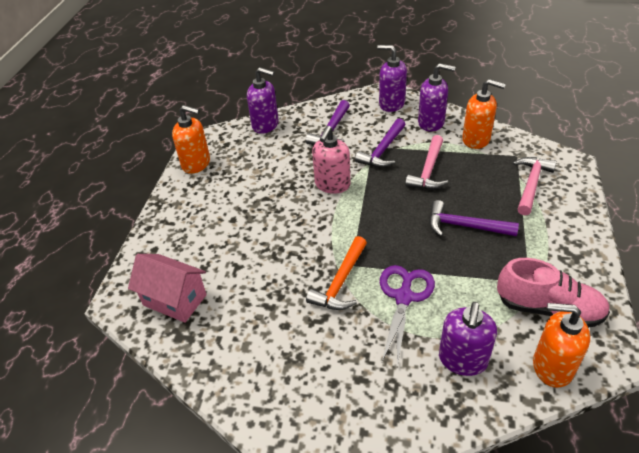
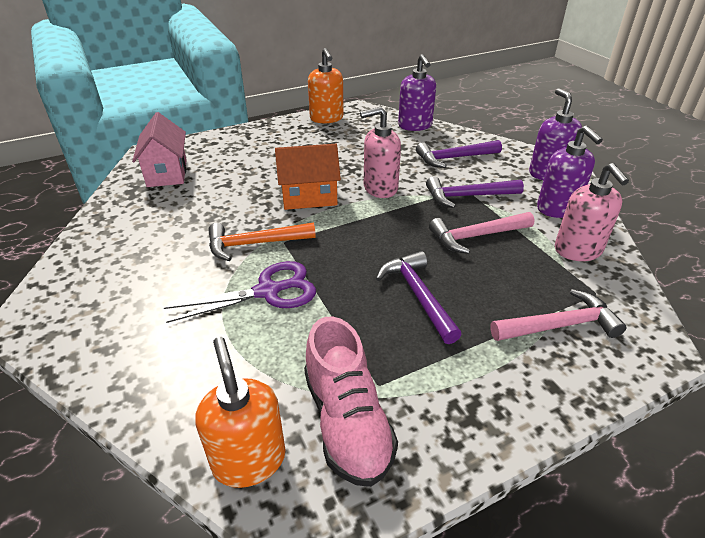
camera: 50 degrees right, 5 degrees down
purple soap dispenser [439,302,497,376] -> none
orange soap dispenser [462,79,506,149] -> pink soap dispenser [555,163,629,261]
none -> orange house [275,144,341,210]

